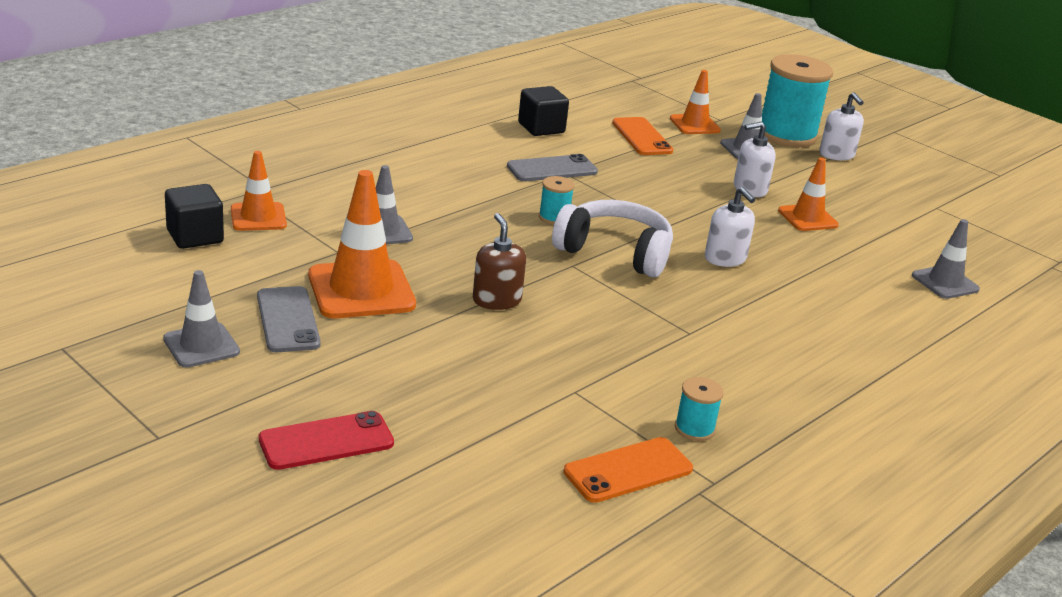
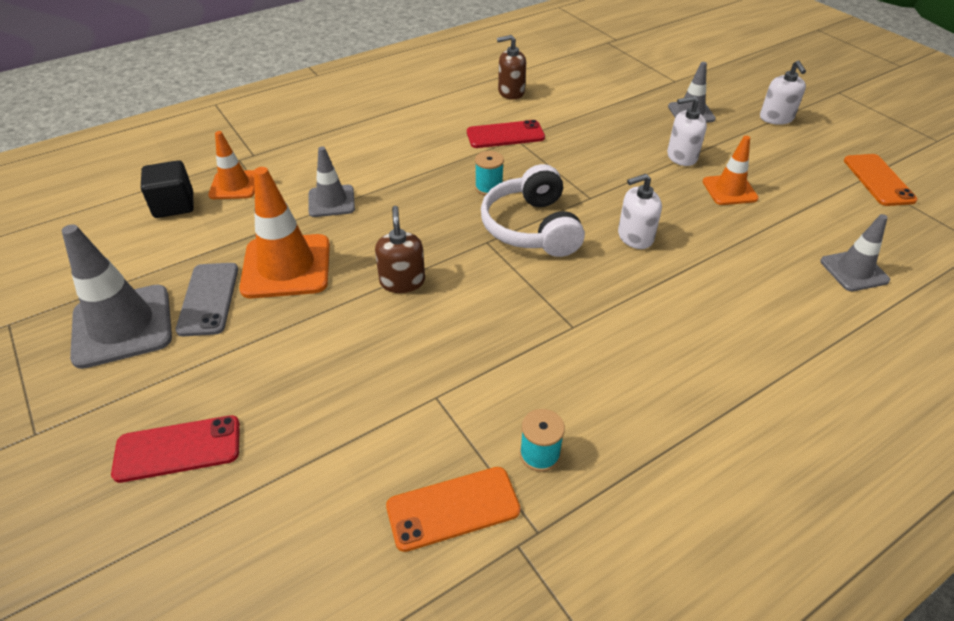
camera: 15 degrees right, 15 degrees up
grey traffic cone [163,270,240,368] -> grey traffic cone [62,224,172,369], size x1.67
grey phone [507,154,598,181] -> red phone [467,120,545,148]
black cube [518,86,569,136] -> brown soap dispenser [497,35,526,99]
white headphones [552,200,673,277] -> white headphones turned 135 degrees counterclockwise [481,164,585,257]
orange phone [612,117,673,155] -> orange phone moved to [844,154,917,206]
orange traffic cone [670,70,721,134] -> none
white soap dispenser [705,187,755,267] -> white soap dispenser turned 90 degrees clockwise [618,174,662,249]
turquoise spool [762,54,833,147] -> none

